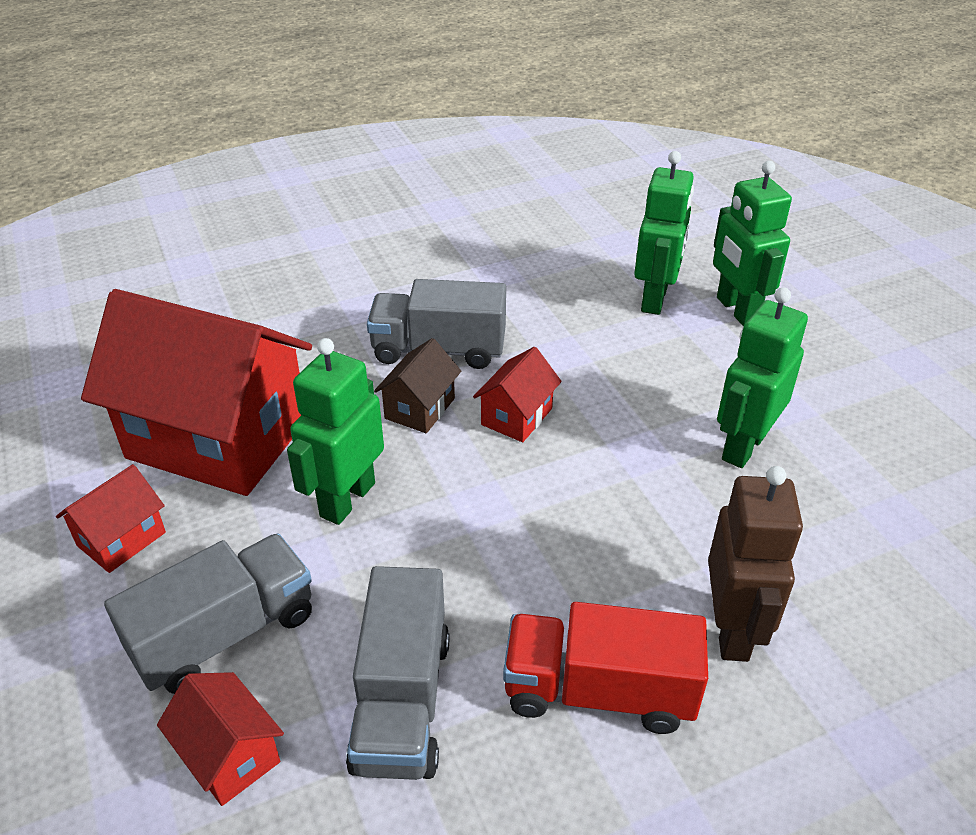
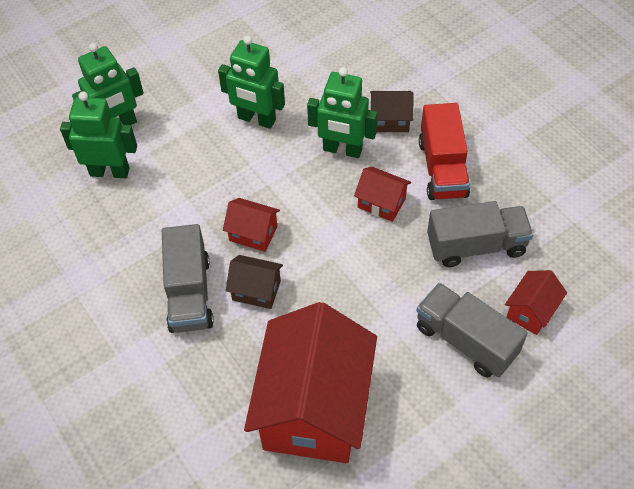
camera: 100 degrees left, 15 degrees up
red house [56,464,166,573] -> red house moved to [354,167,411,222]
green robot [287,338,384,525] -> green robot moved to [307,67,377,158]
brown robot [708,466,803,662] -> brown house [370,91,414,132]

